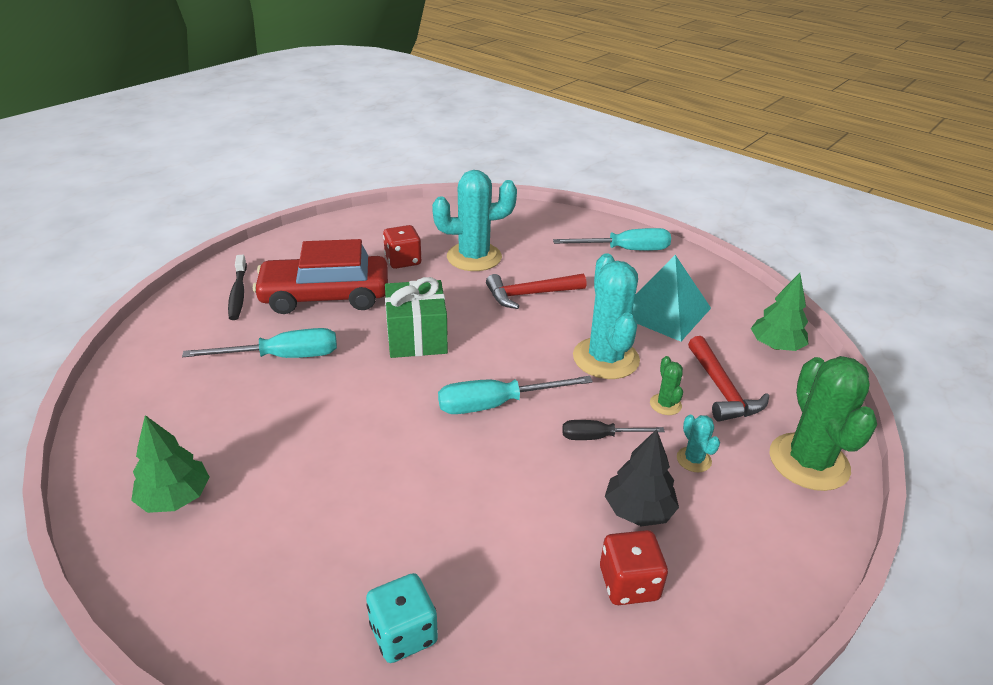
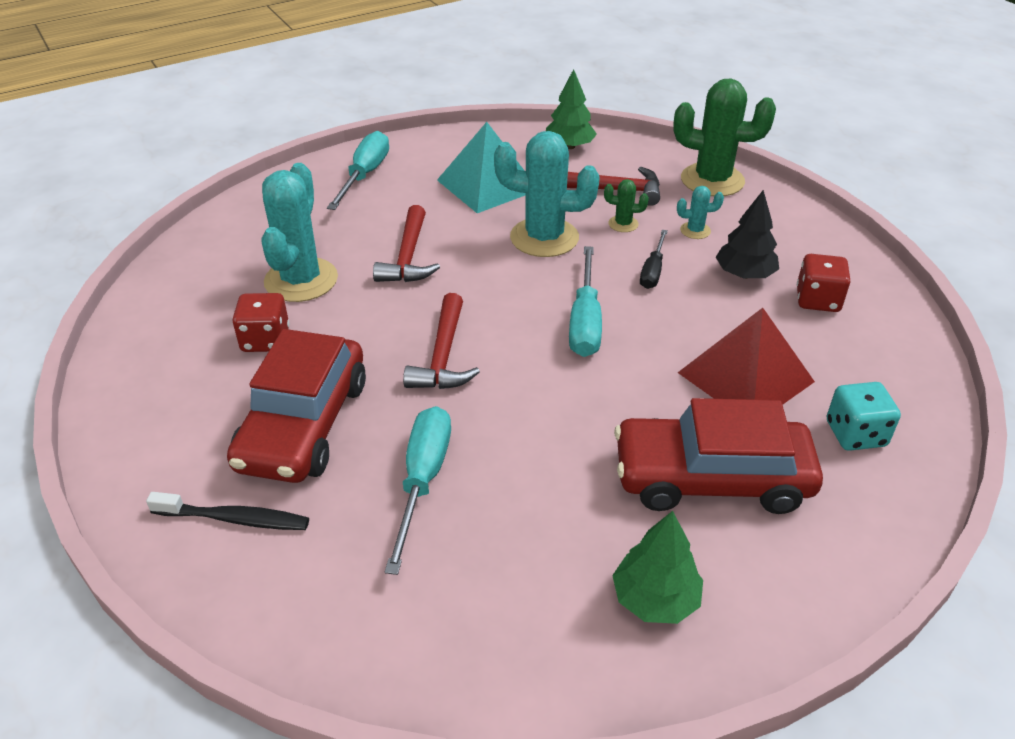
camera: 70 degrees left, 5 degrees up
green gift [385,277,448,358] -> red hammer [403,293,480,389]
none -> red car [614,398,823,514]
none -> red pyramid [678,308,815,405]

